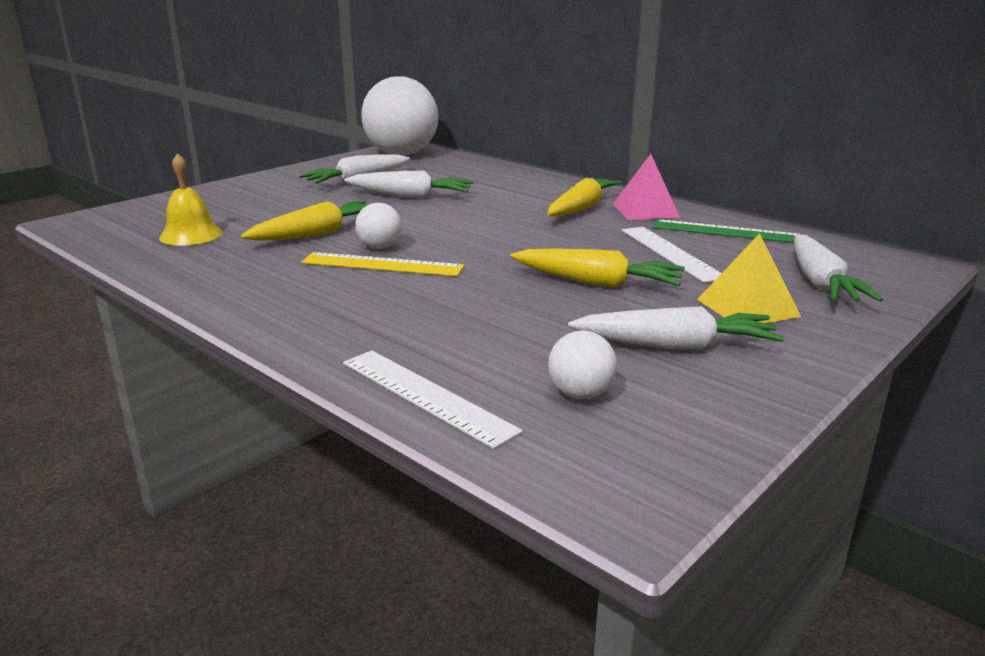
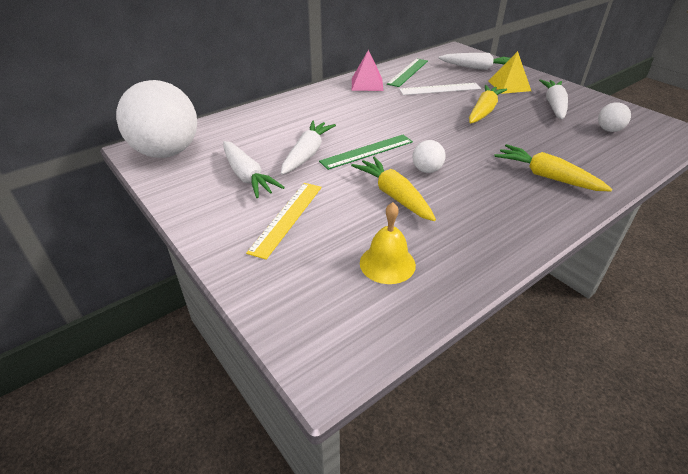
camera: 80 degrees left, 15 degrees up
yellow ruler [302,252,465,276] -> yellow ruler moved to [246,183,322,260]
white ruler [343,350,523,449] -> none
yellow carrot [547,177,622,217] -> yellow carrot moved to [494,144,612,191]
none -> green ruler [319,135,413,170]

